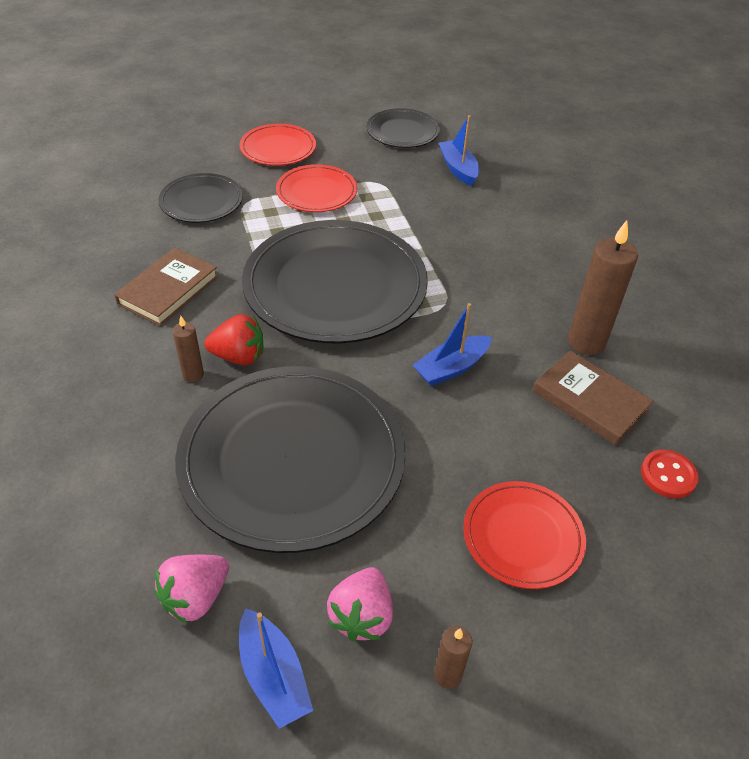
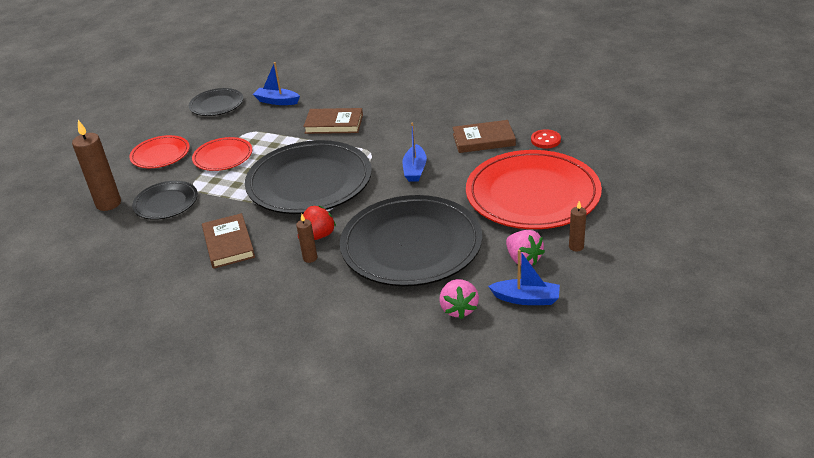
camera: 45 degrees left, 10 degrees down
red plate [463,481,586,589] -> red plate [466,150,602,229], size x1.99
brown candle [568,220,638,355] -> brown candle moved to [72,120,121,211]
none -> brown book [303,108,363,134]

